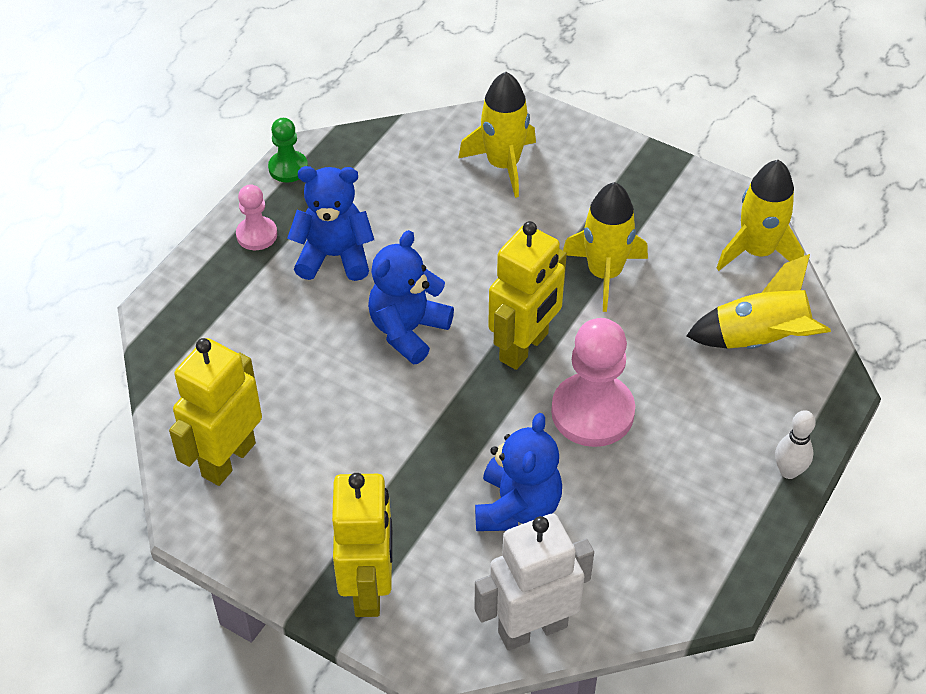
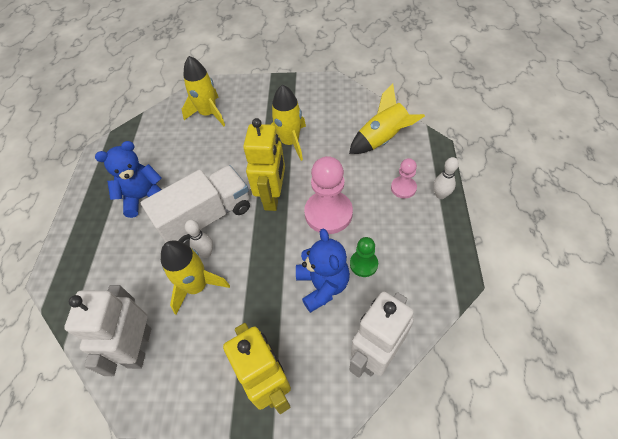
camera: 25 degrees left, 5 degrees up
yellow robot [169,338,262,486] -> white robot [64,285,151,376]
pink pawn [236,185,277,250] -> pink pawn moved to [391,158,417,199]
green pawn [268,118,308,183] -> green pawn moved to [350,237,378,277]
blue teddy bear [368,230,454,365] -> white truck [140,165,250,247]
yellow rocket [716,160,804,271] -> yellow rocket moved to [161,240,230,315]
none -> white bowling pin [185,220,213,258]

